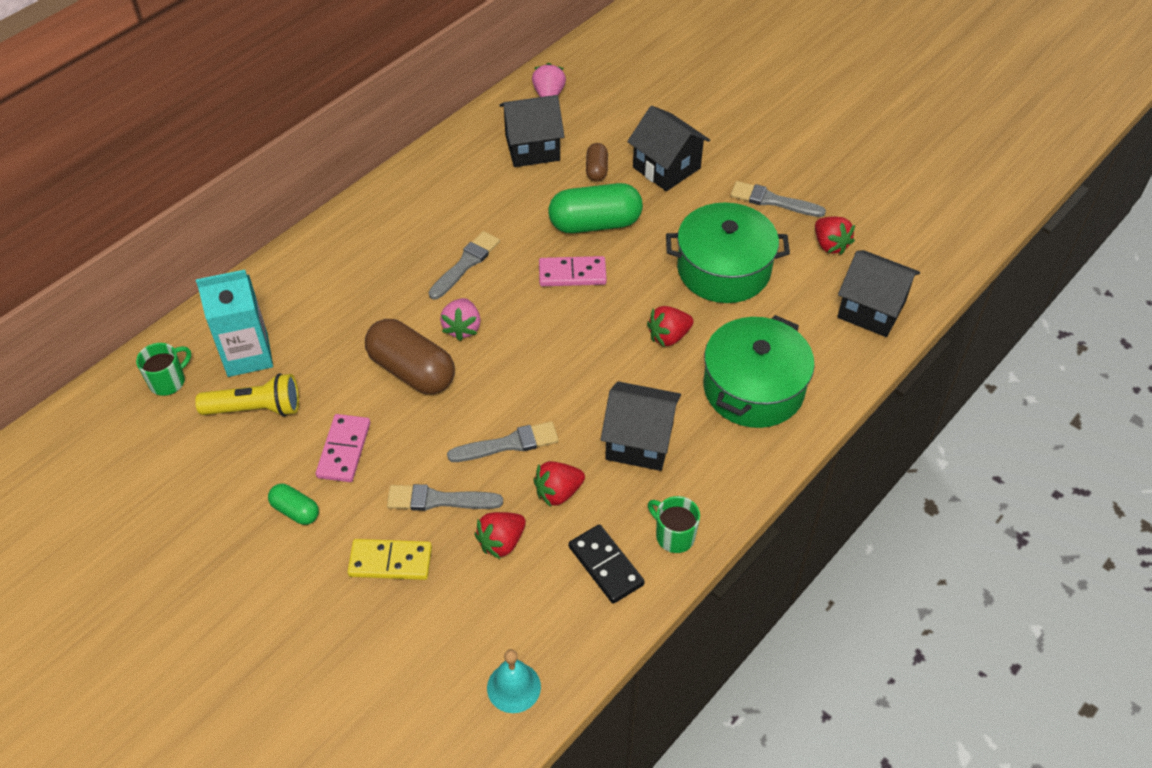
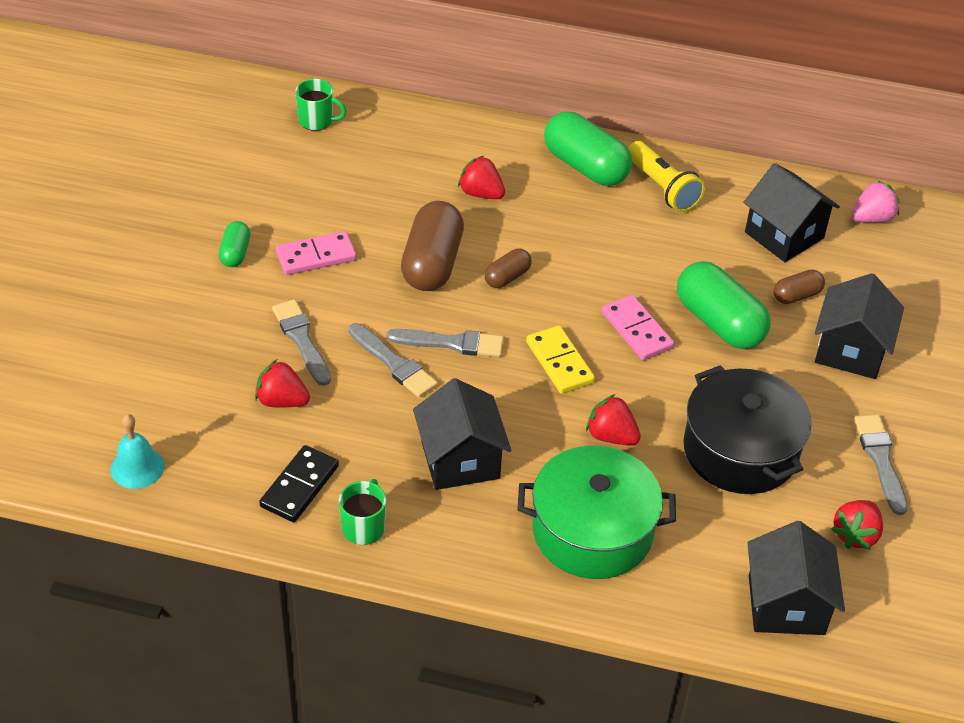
camera: 60 degrees right, 5 degrees down
yellow flashlight [195,373,299,417] -> yellow flashlight moved to [628,141,705,212]
turquoise carton [196,270,273,377] -> none
yellow domino [348,539,432,580] -> yellow domino moved to [526,326,595,394]
grey brush [429,231,500,300] -> grey brush moved to [387,329,504,357]
pink strawberry [440,298,481,341] -> brown capsule [484,248,532,288]
red strawberry [534,461,585,507] -> red strawberry moved to [458,156,505,199]
green pot [666,203,790,303] -> black pot [683,365,812,494]
none -> green capsule [544,112,632,186]

